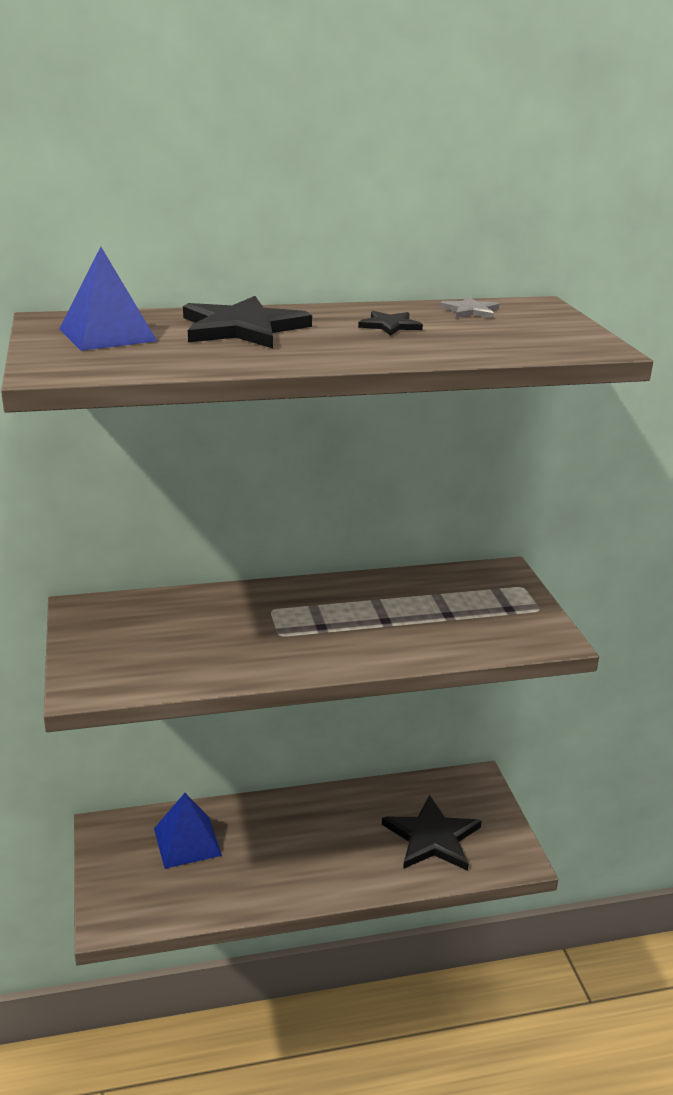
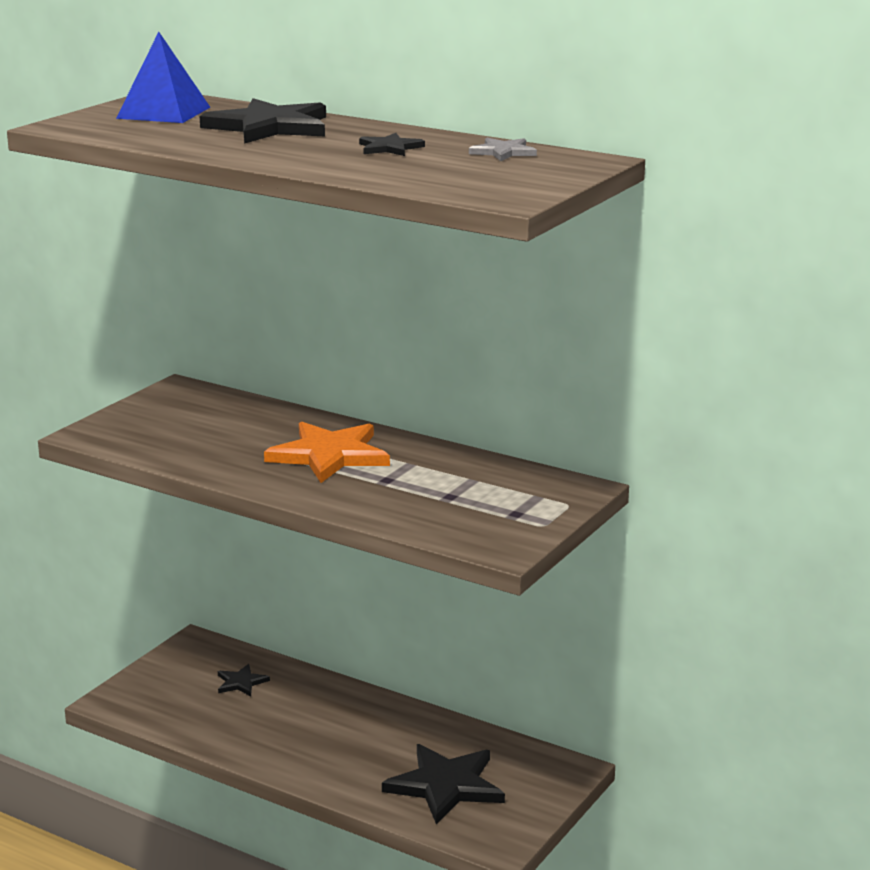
camera: 45 degrees right, 5 degrees down
blue pyramid [154,793,222,869] -> black star [218,664,270,696]
none -> orange star [264,421,390,483]

